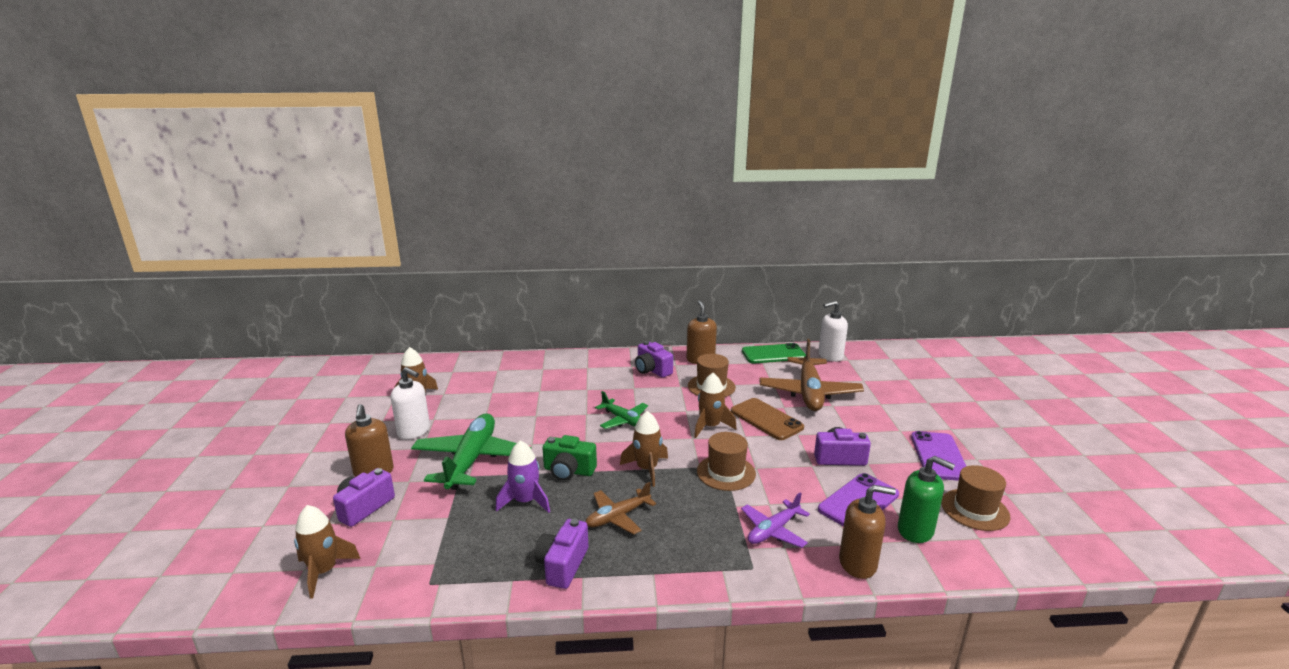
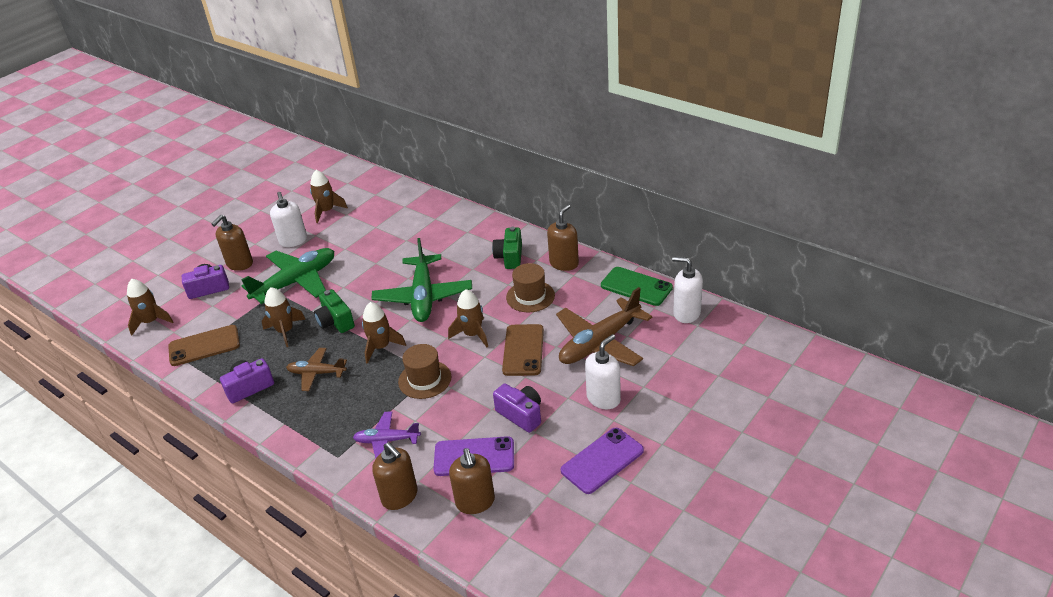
camera: 45 degrees right, 15 degrees up
purple rocket [496,441,550,513] -> brown rocket [262,287,306,347]
green plane [595,391,648,429] -> green plane [371,238,472,322], size x1.80
purple camera [635,341,673,378] -> green camera [492,227,522,269]
green soap dispenser [898,456,955,543] -> brown soap dispenser [449,448,495,514]
brown hat [941,465,1010,531] -> none
none -> brown phone [168,325,240,366]
none -> white soap dispenser [585,334,621,409]

